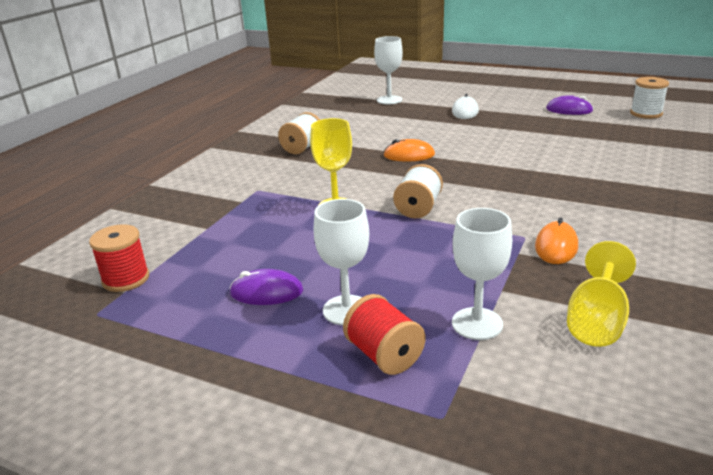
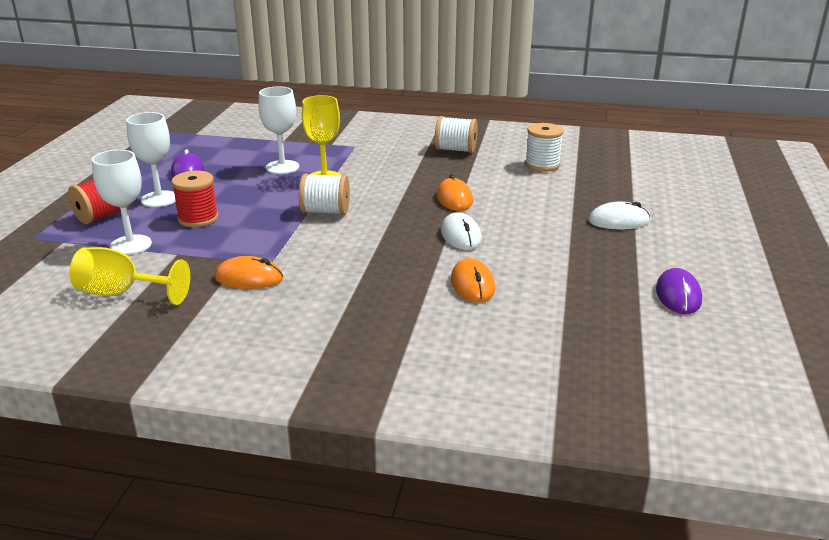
camera: 75 degrees right, 0 degrees up
red spool [89,224,149,292] -> red spool moved to [171,171,218,227]
white goblet [374,36,403,105] -> white goblet moved to [258,86,299,174]
white spool [630,77,669,119] -> white spool moved to [525,123,563,172]
none -> white mouse [441,213,482,250]
none -> orange mouse [451,258,495,303]

